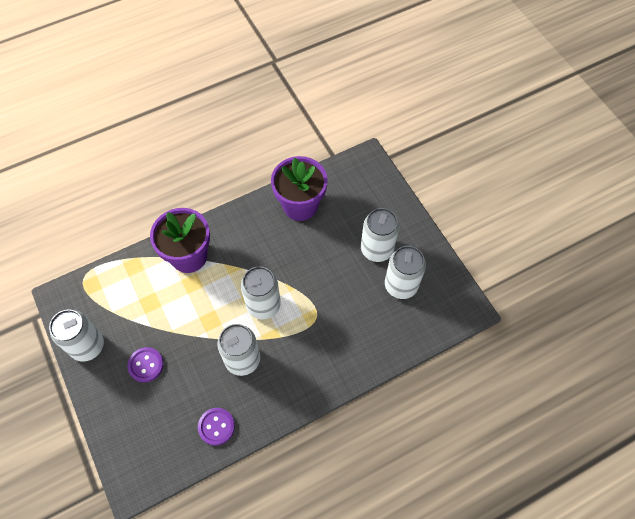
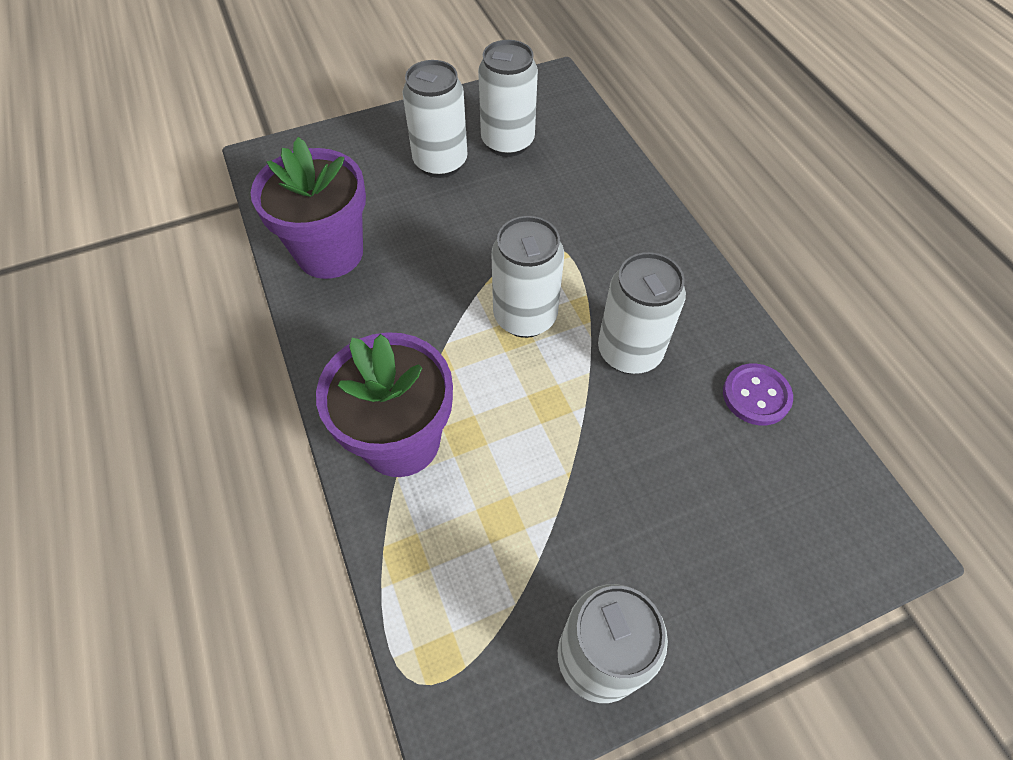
camera: 85 degrees left, 5 degrees down
purple button [127,347,164,383] -> none

